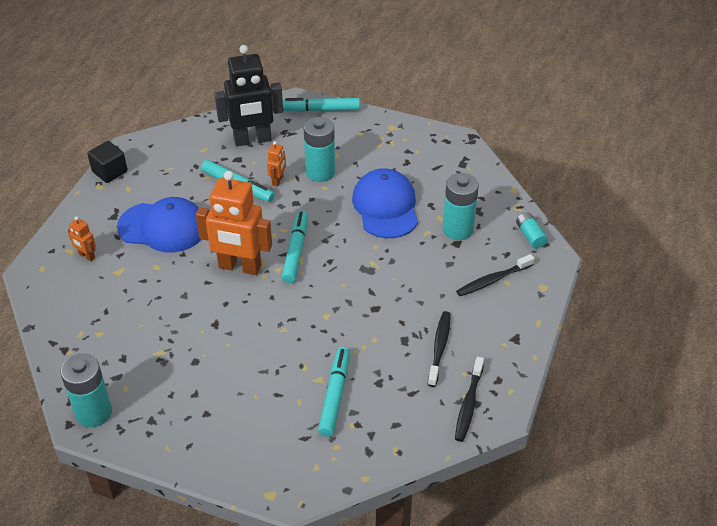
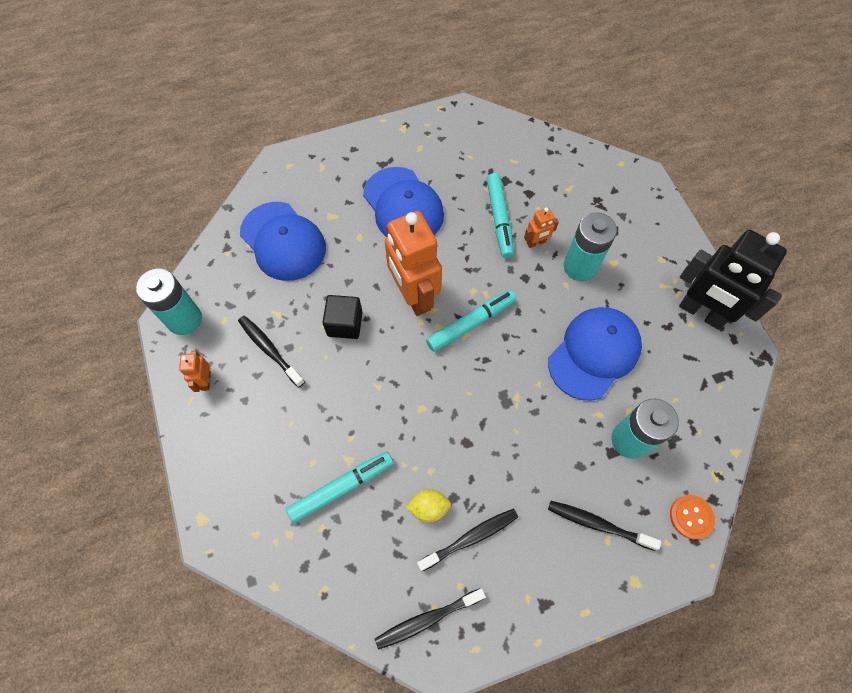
camera: 50 degrees right, 20 degrees up
orange robot [68,216,96,261] -> orange robot moved to [179,351,211,392]
black cube [87,141,128,183] -> black cube moved to [323,295,363,339]
black robot [214,45,283,146] -> black robot moved to [679,230,787,330]
turquoise marker [283,98,360,112] -> none
turquoise battery [516,212,548,249] -> orange button [670,495,715,539]
none -> black toothbrush [238,316,305,388]
none -> blue cap [240,202,326,281]
none -> yellow lemon [405,489,451,522]

